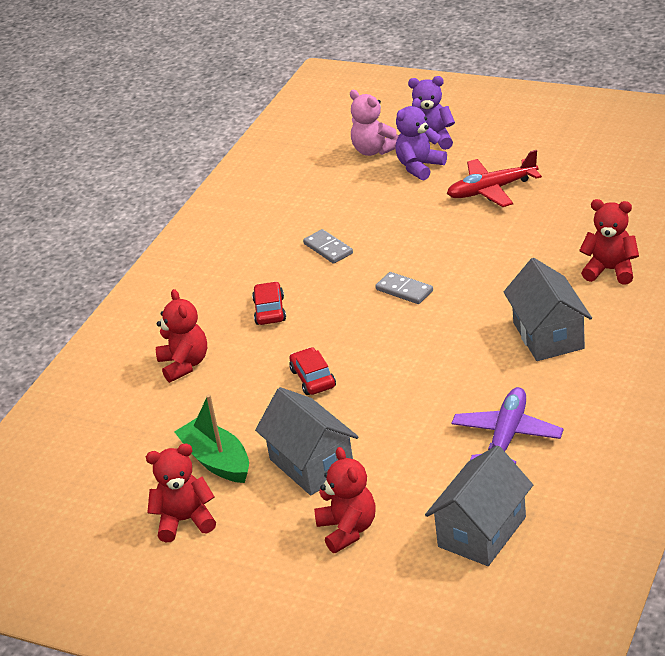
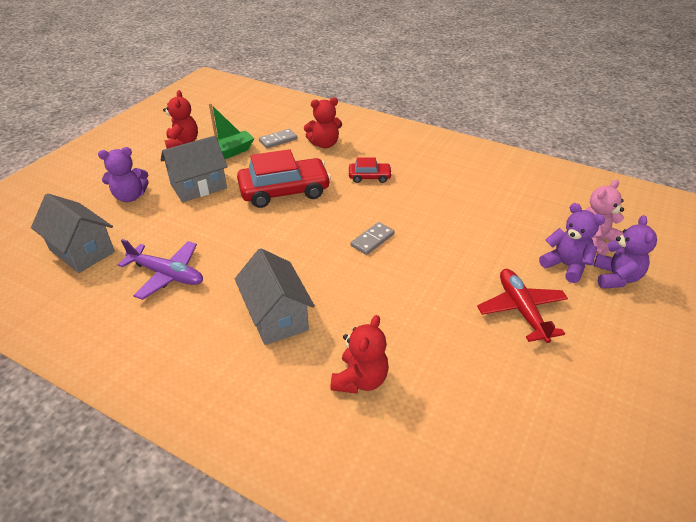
camera: 90 degrees right, 5 degrees up
red car [289,347,336,395] -> red car [237,149,331,208], size x2.01
grey domino [303,229,353,264] -> grey domino moved to [259,129,297,148]
red teddy bear [314,447,376,553] -> purple teddy bear [98,147,149,202]
grey house [504,258,592,361] -> grey house turned 75 degrees clockwise [235,248,315,345]

